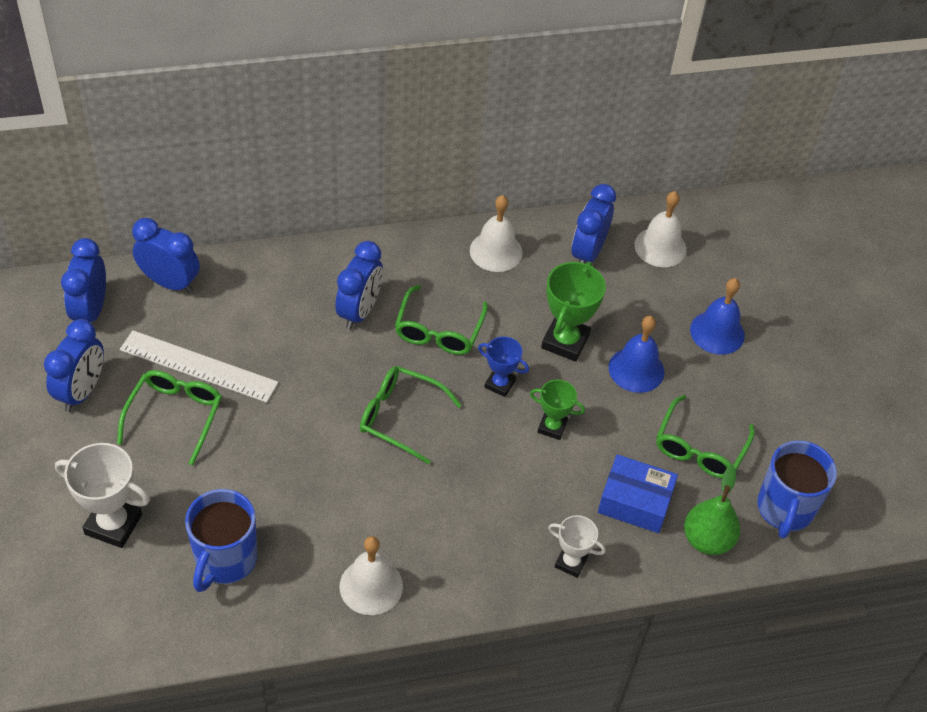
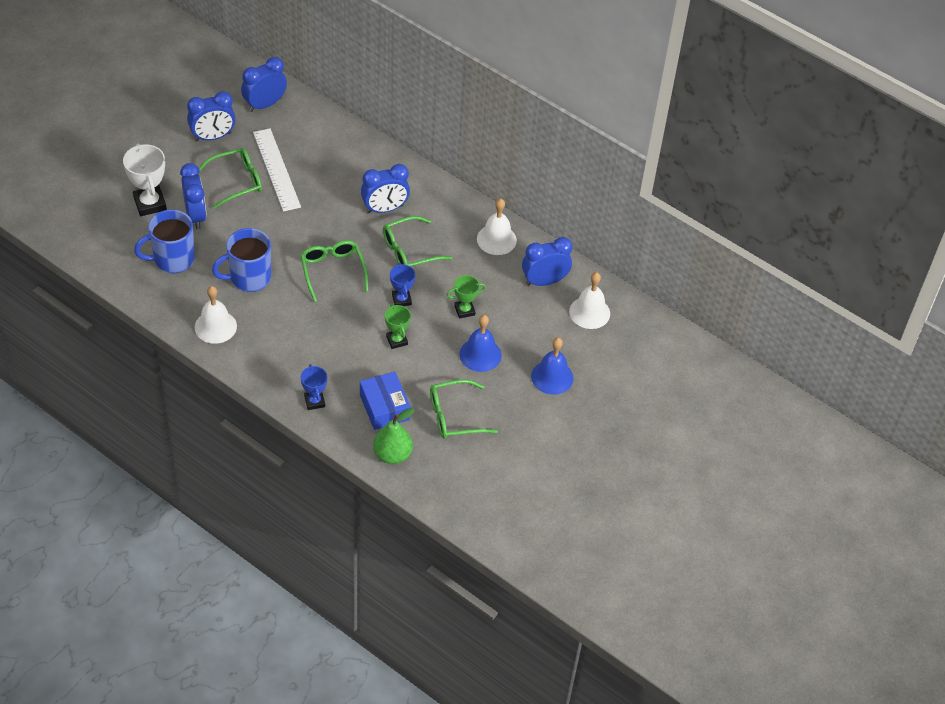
camera: 50 degrees right, 0 degrees up
blue clock [132,218,200,293] -> blue clock moved to [180,163,207,229]
green trophy [541,262,606,362] -> green trophy [447,275,486,319], size x0.61
white trophy [548,515,606,578] -> blue trophy [301,364,328,410]
blue mug [757,440,837,539] -> blue mug moved to [212,228,271,292]

